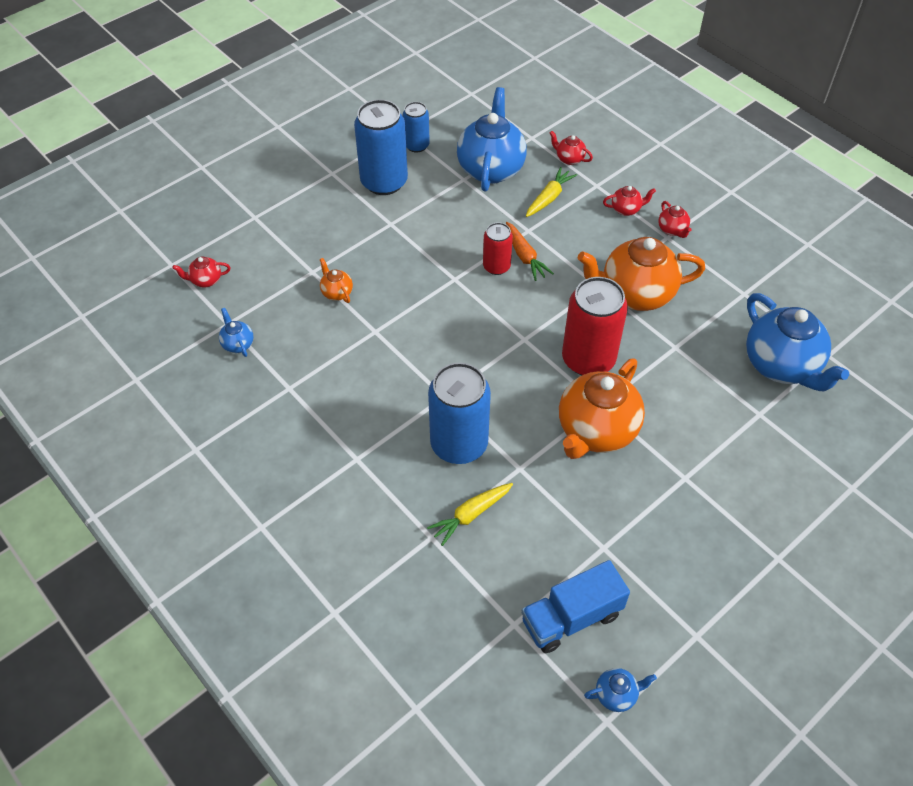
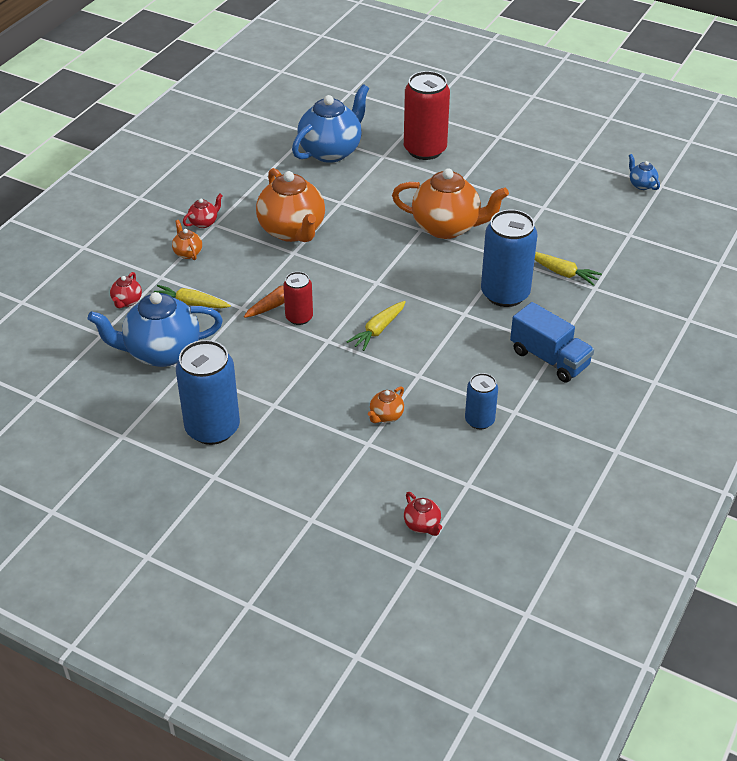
camera: 110 degrees left, 10 degrees down
blue teapot [219,308,254,357] -> none
blue can [403,102,430,153] -> blue can moved to [465,373,498,429]
blue truck [521,560,630,653] -> blue truck moved to [510,302,594,382]
red can [562,277,628,375] -> red can moved to [404,71,450,160]
red teapot [603,186,656,216] -> orange teapot [172,220,202,260]
none -> yellow carrot [347,301,406,351]

